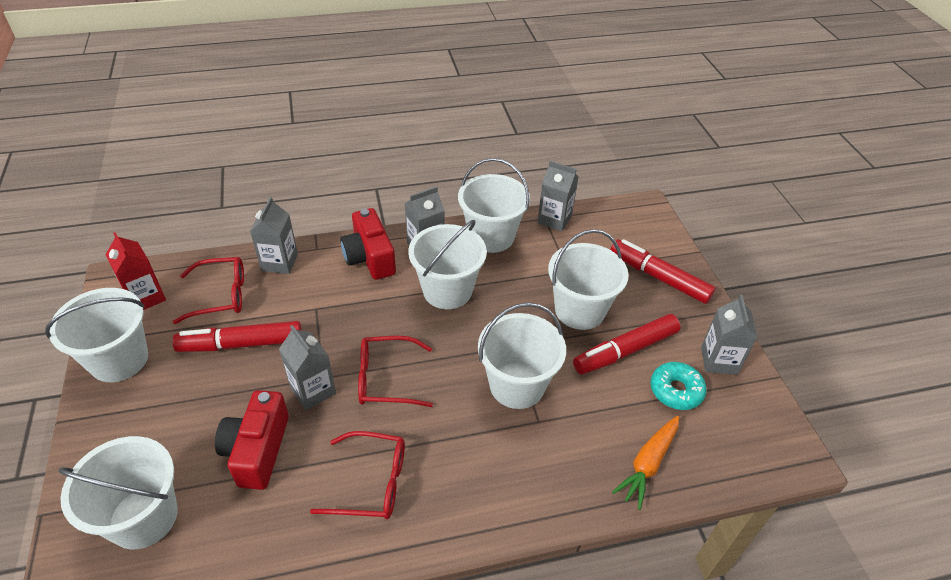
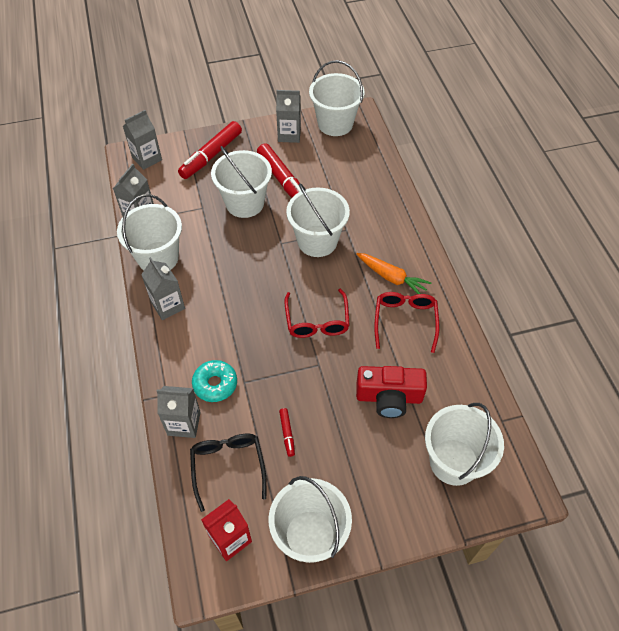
camera: 90 degrees left, 10 degrees up
red marker [172,321,302,352] -> red marker [279,408,295,457], size x0.46
red glasses [173,257,244,324] -> black glasses [190,434,267,512]
grey carton [279,325,336,410] -> grey carton moved to [123,110,162,170]
red camera [340,208,396,280] -> none
white bucket [408,220,487,309] -> white bucket moved to [309,60,364,136]
orange carrot [612,416,679,510] -> orange carrot moved to [357,253,431,294]
turquoise donut [651,362,706,410] -> turquoise donut moved to [192,360,237,402]

